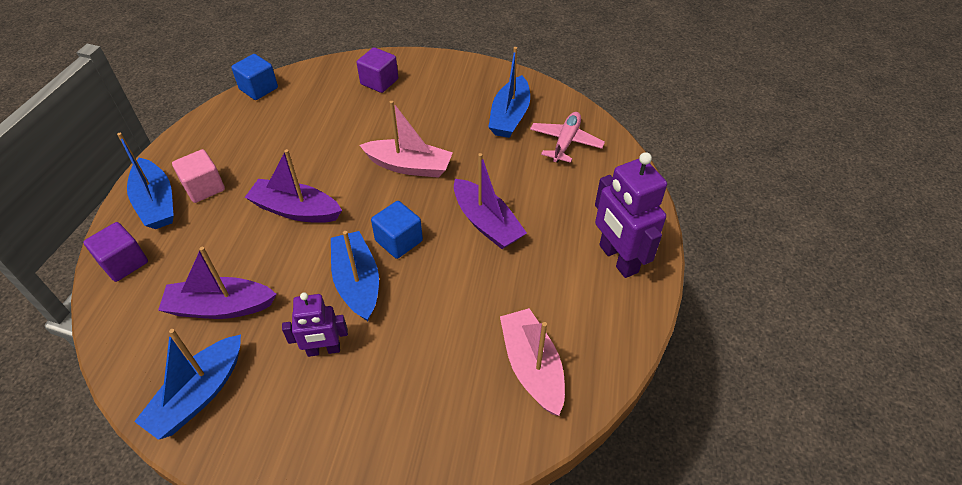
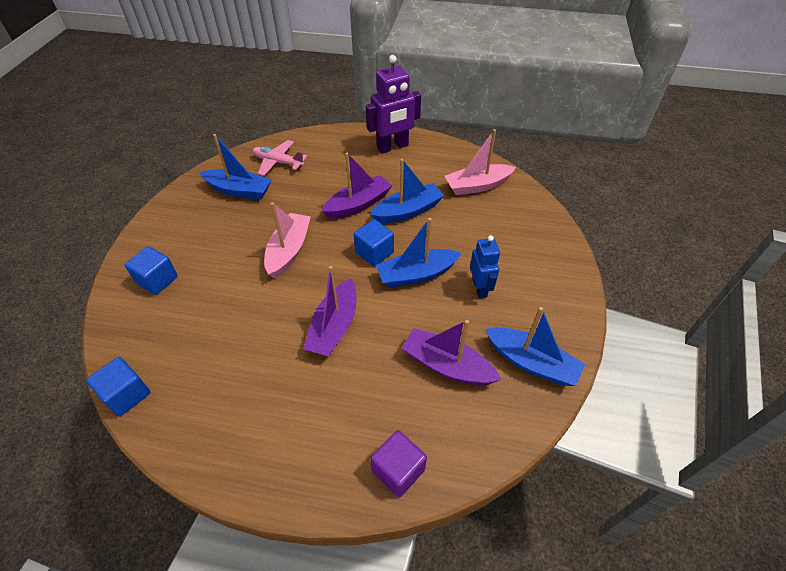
camera: 90 degrees left, 0 degrees up
blue boat [117,133,174,229] -> blue boat moved to [371,159,445,223]
purple boat [158,247,276,319] -> purple boat turned 120 degrees clockwise [402,320,502,385]
pink cube [172,149,225,203] -> none
purple robot [282,292,348,357] -> blue robot [470,235,500,298]
purple cube [357,47,398,93] -> blue cube [125,246,178,295]

